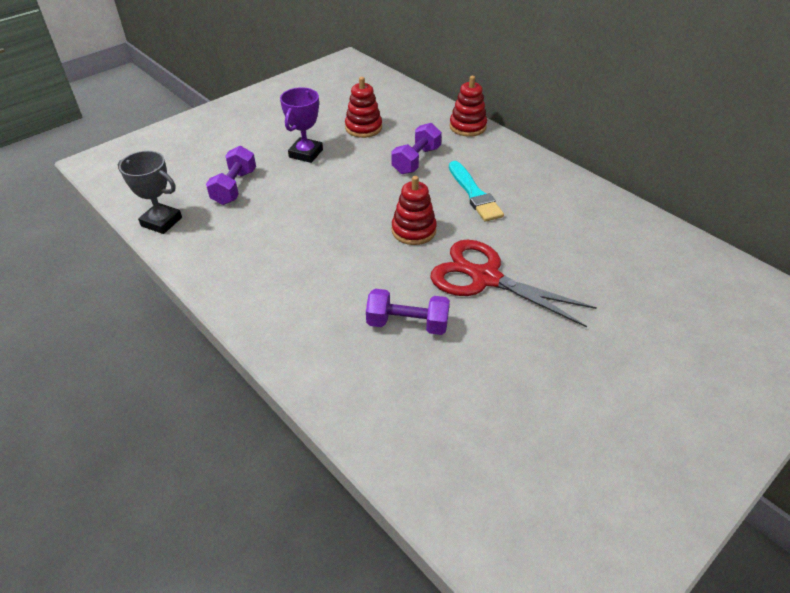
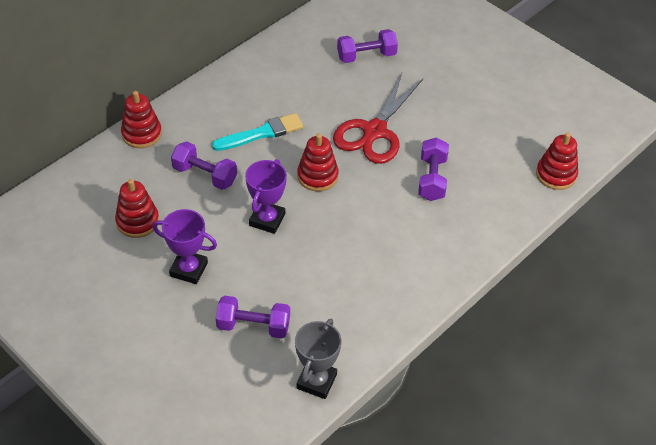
camera: 95 degrees left, 5 degrees up
none -> purple trophy [245,159,287,234]
none -> purple dumbbell [337,29,398,63]
none -> red stacking toy [536,132,578,190]

